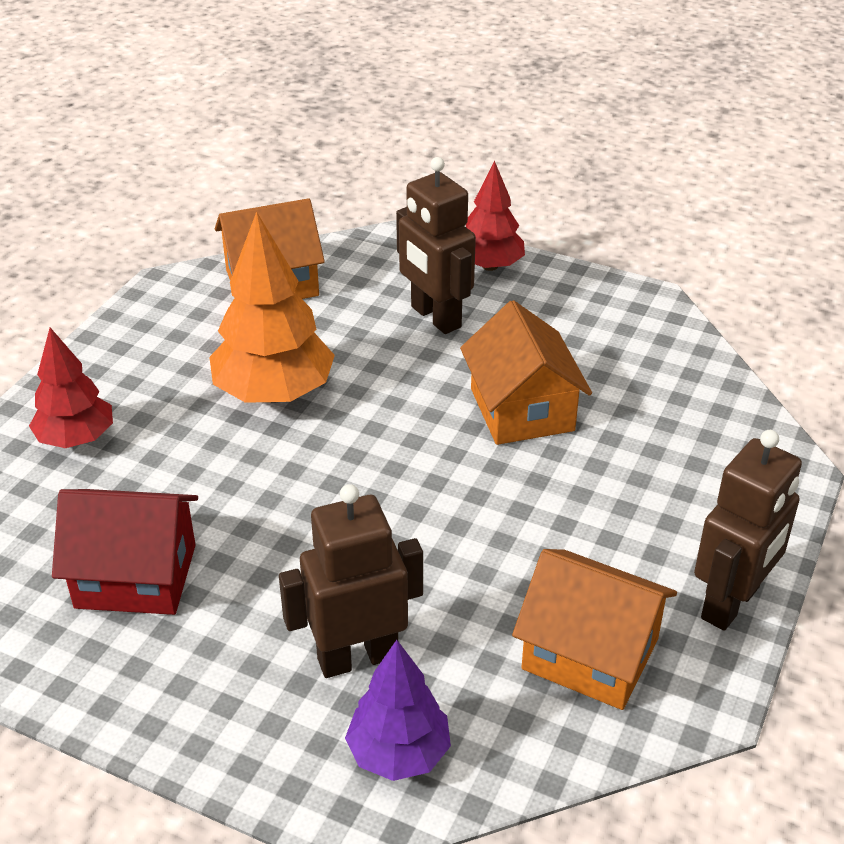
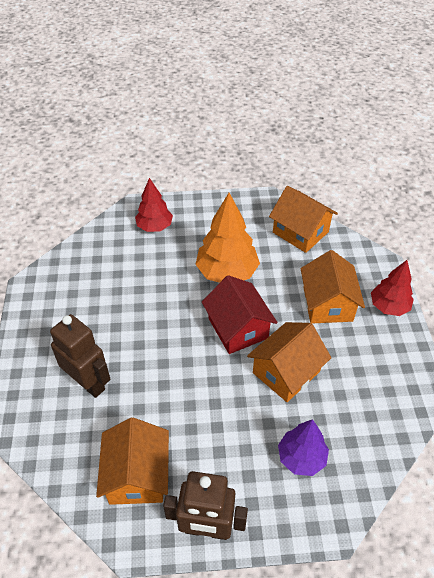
camera: 60 degrees right, 10 degrees up
red house [52,489,198,615] -> red house moved to [202,275,278,354]
purple tree [345,640,451,781] -> purple tree moved to [278,419,329,476]
brown robot [396,157,476,334] -> orange house [301,250,365,323]

